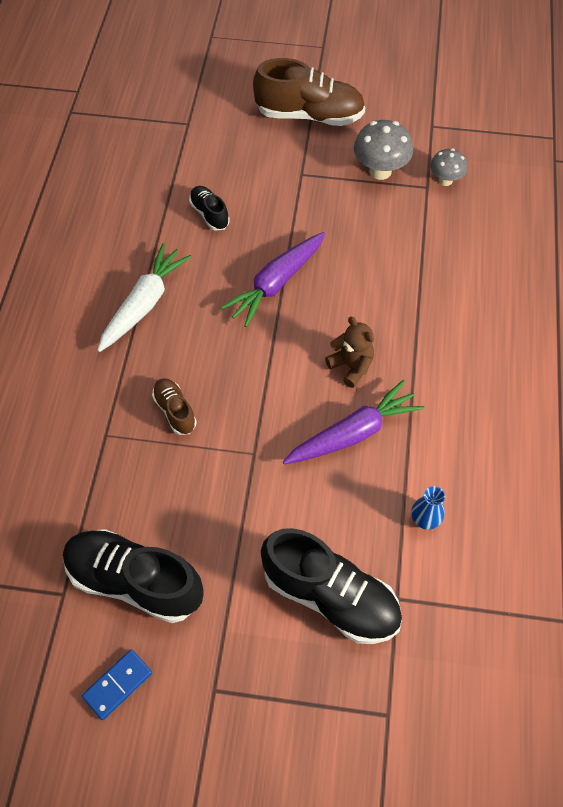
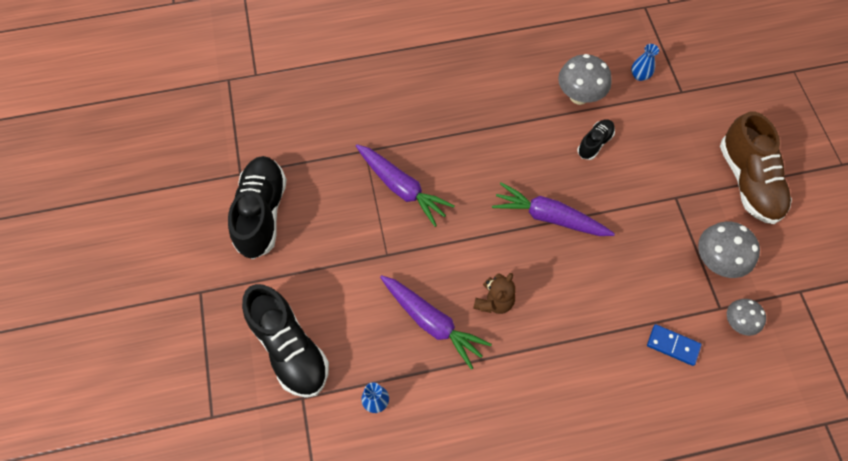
camera: 70 degrees right, 5 degrees up
blue domino [82,650,152,720] -> blue domino moved to [647,324,702,366]
white carrot [97,243,191,352] -> none
brown shoe [152,378,197,435] -> purple carrot [356,144,455,227]
black shoe [261,528,402,644] -> black shoe turned 45 degrees counterclockwise [242,284,329,398]
none -> grey mushroom [558,54,612,105]
none -> blue vase [631,44,659,81]

